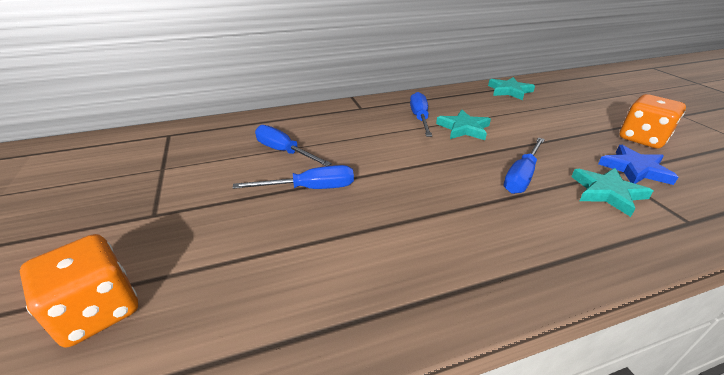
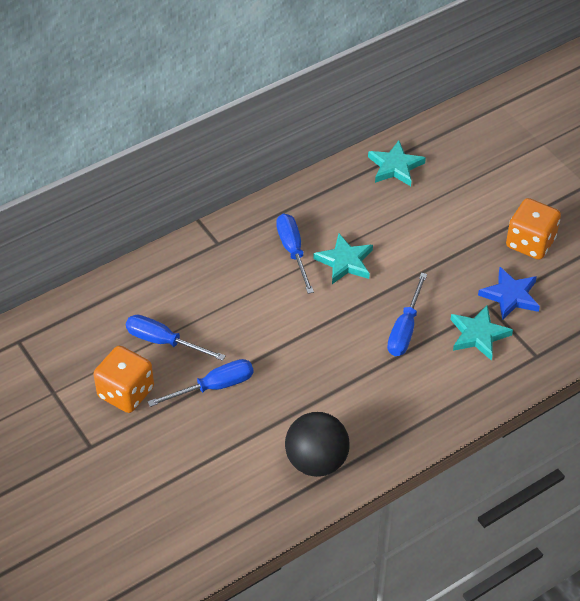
camera: 15 degrees left, 15 degrees up
orange dice [20,234,138,347] -> orange dice moved to [94,346,154,413]
none -> black ball [285,412,350,477]

